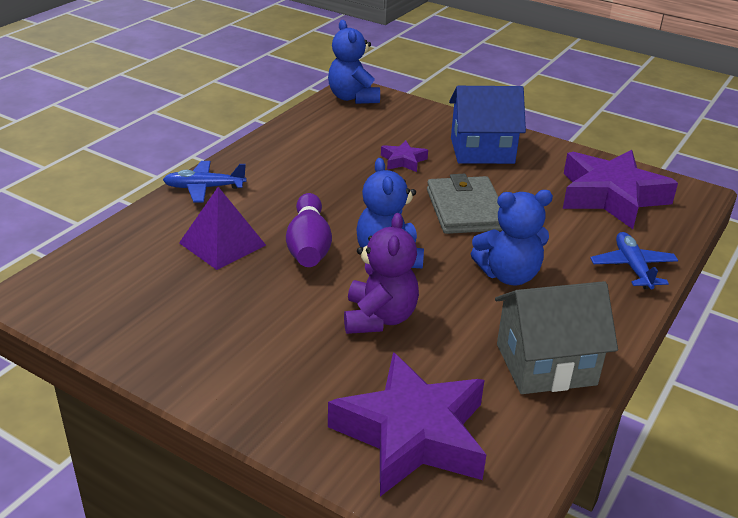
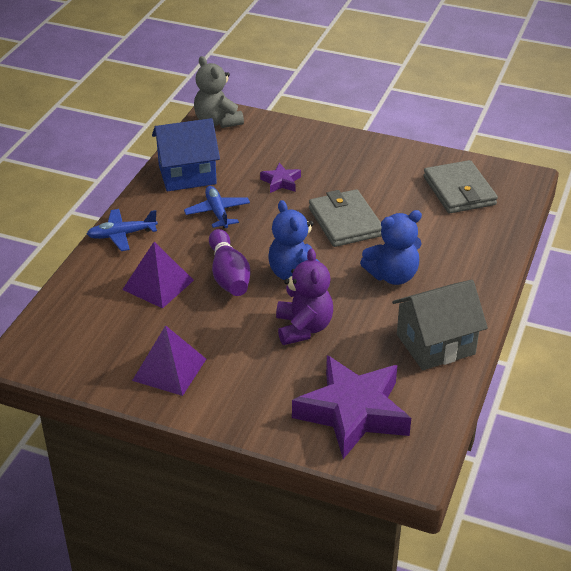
camera: 10 degrees left, 5 degrees up
blue teddy bear [328,20,380,104] -> grey teddy bear [194,56,244,128]
blue house [449,86,526,164] -> blue house moved to [152,118,220,191]
purple star [563,150,678,229] -> grey wallet [423,160,498,213]
blue plane [590,232,678,289] -> blue plane moved to [184,186,250,228]
none -> purple pyramid [132,325,206,396]

